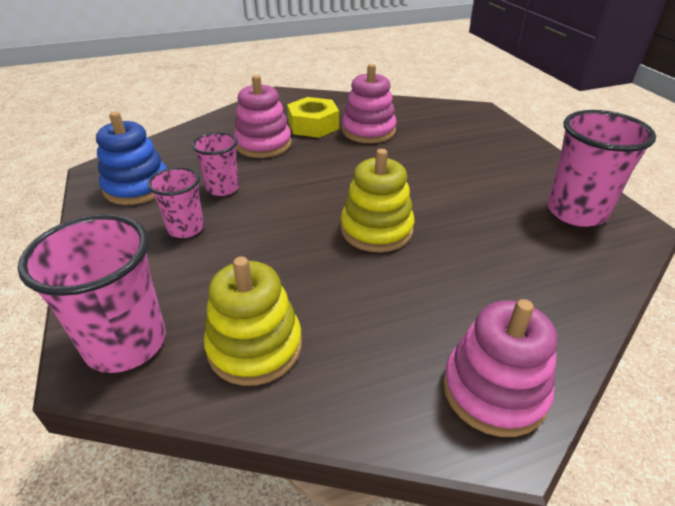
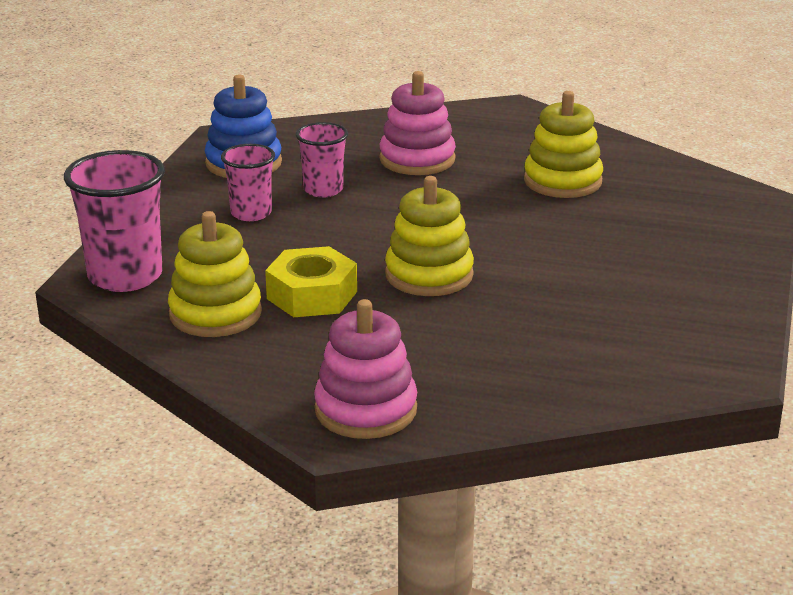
camera: 35 degrees right, 10 degrees down
yellow nut [287,97,339,138] -> yellow nut moved to [265,246,357,317]
pink stacking toy [342,64,397,143] -> yellow stacking toy [524,91,603,198]
pink cup [547,110,656,227] -> none

